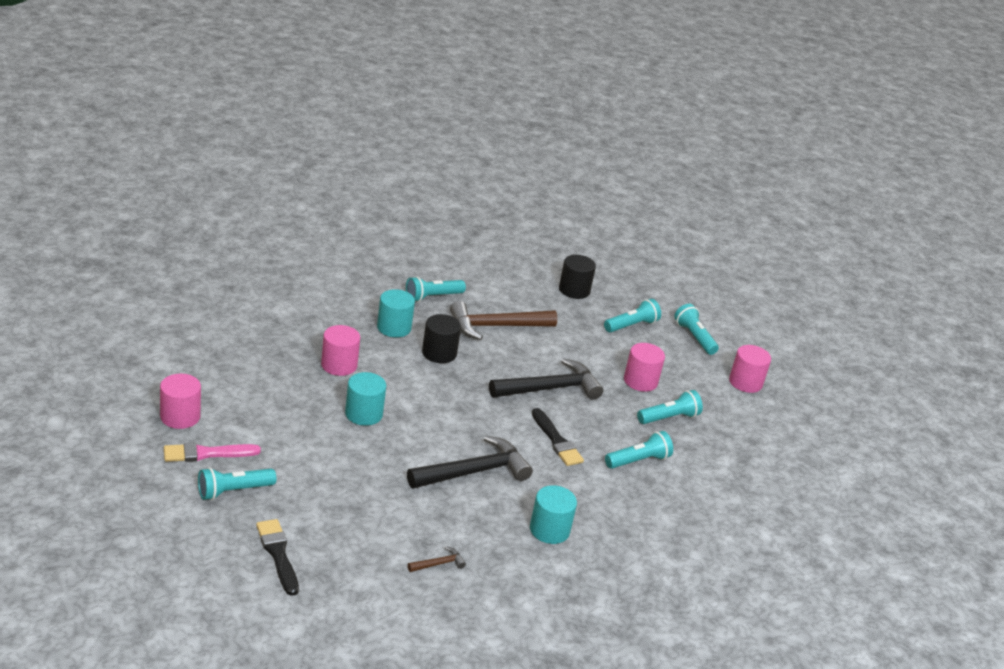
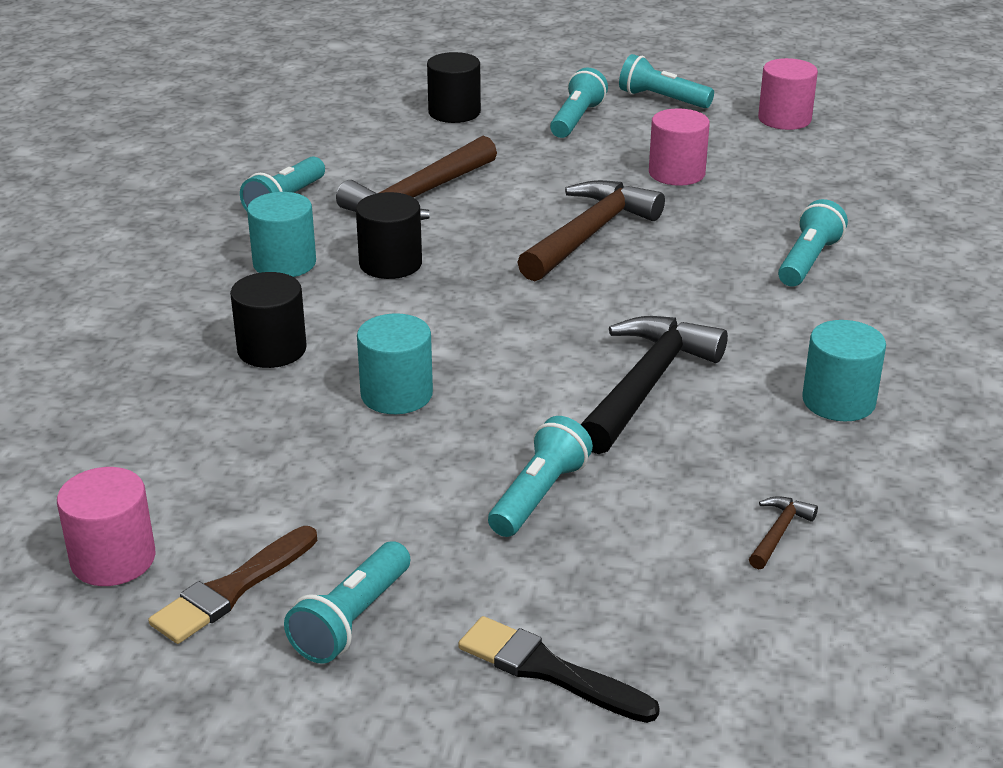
camera: 30 degrees left, 0 degrees up
pink brush [164,443,261,462] -> brown brush [148,526,317,644]
pink cylinder [321,325,360,376] -> black cylinder [230,272,307,368]
black hammer [489,359,604,400] -> brown hammer [517,180,665,281]
black brush [532,408,584,466] -> none
turquoise flashlight [637,390,703,424] -> turquoise flashlight moved to [488,416,593,537]

